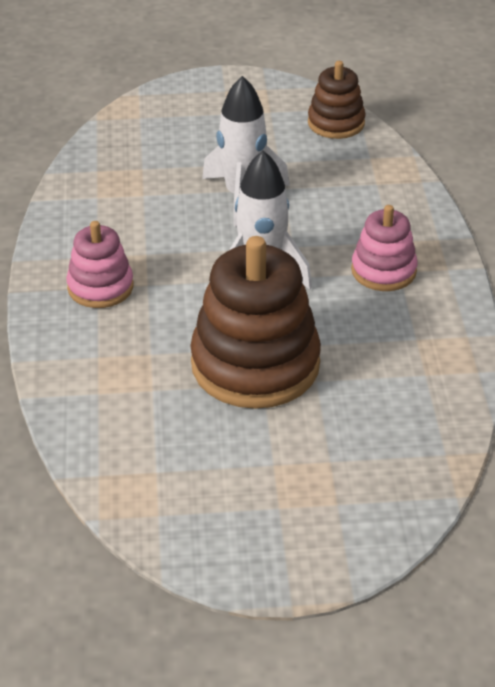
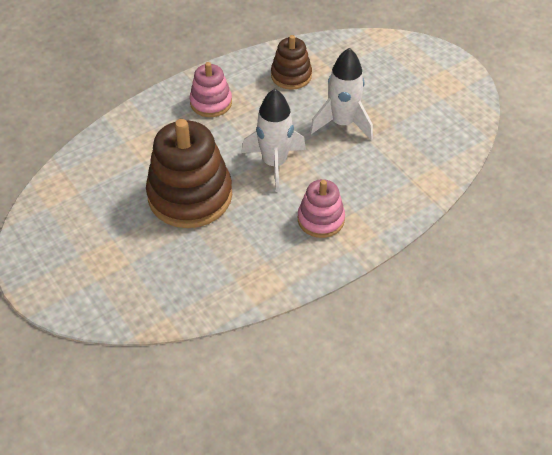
camera: 60 degrees right, 10 degrees up
brown stacking toy [308,61,366,139] -> brown stacking toy moved to [271,35,312,90]

